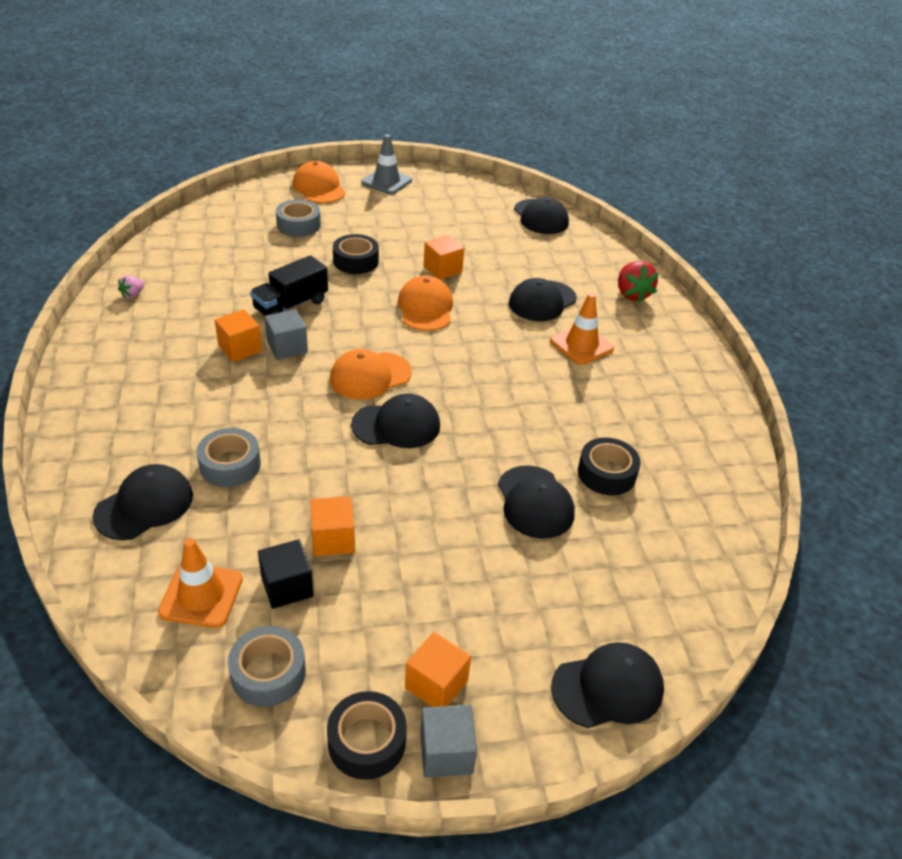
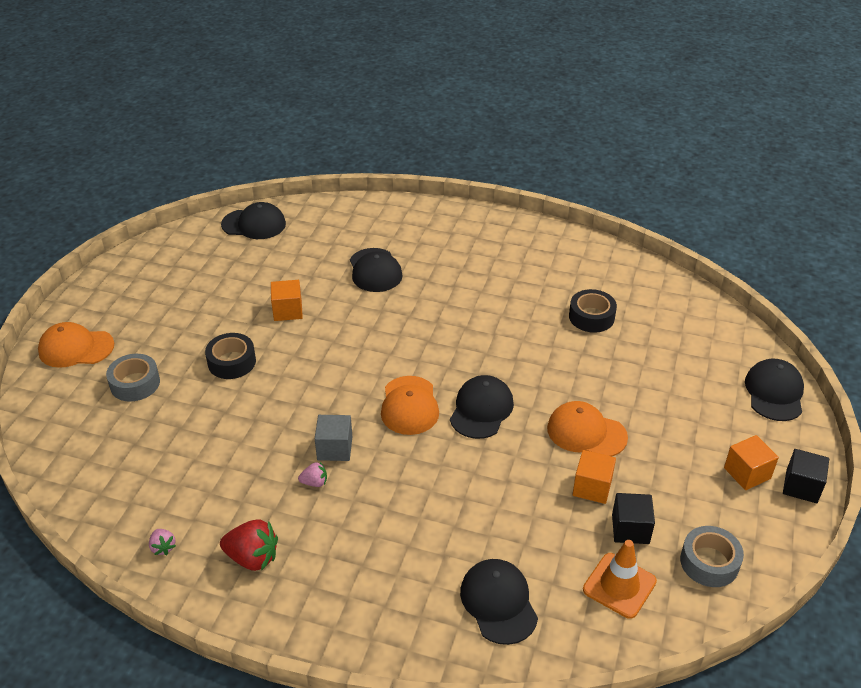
camera: 60 degrees left, 0 degrees up
grey tape [196,428,261,487] -> none
orange cube [215,309,262,362] -> pink strawberry [298,462,327,487]
black truck [250,255,328,316] -> none
black tape [327,691,407,780] -> none
grey traffic cone [361,134,412,194] -> none
orange cap [398,276,453,331] -> orange cap moved to [547,401,628,456]
grey cube [420,705,477,778] -> black cube [783,449,829,503]
black cap [498,465,575,539] -> none
orange traffic cone [550,293,614,365] -> none
red strawberry [618,261,659,303] -> red strawberry moved to [220,519,278,571]

